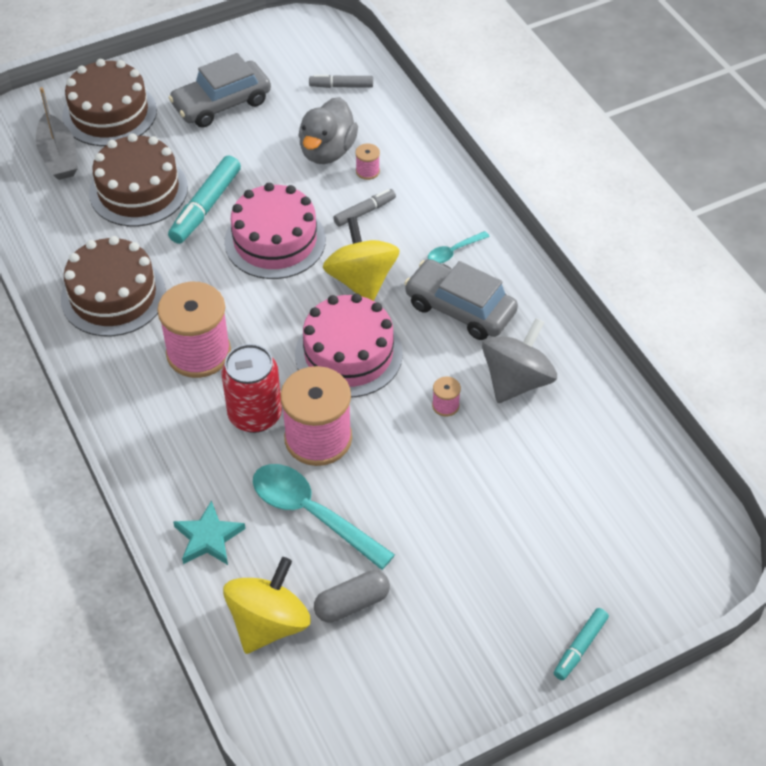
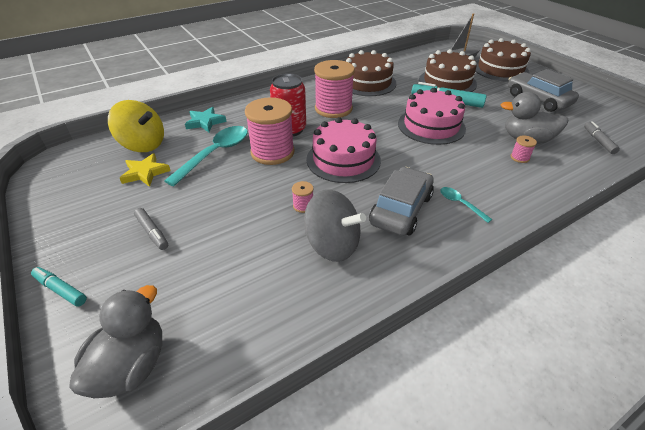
camera: 85 degrees right, 10 degrees down
grey capsule [314,570,390,623] -> yellow star [120,153,171,187]
yellow spinning top [323,216,400,301] -> none
grey marker [333,189,396,227] -> grey marker moved to [134,208,168,250]
none -> grey duck [70,285,162,398]

